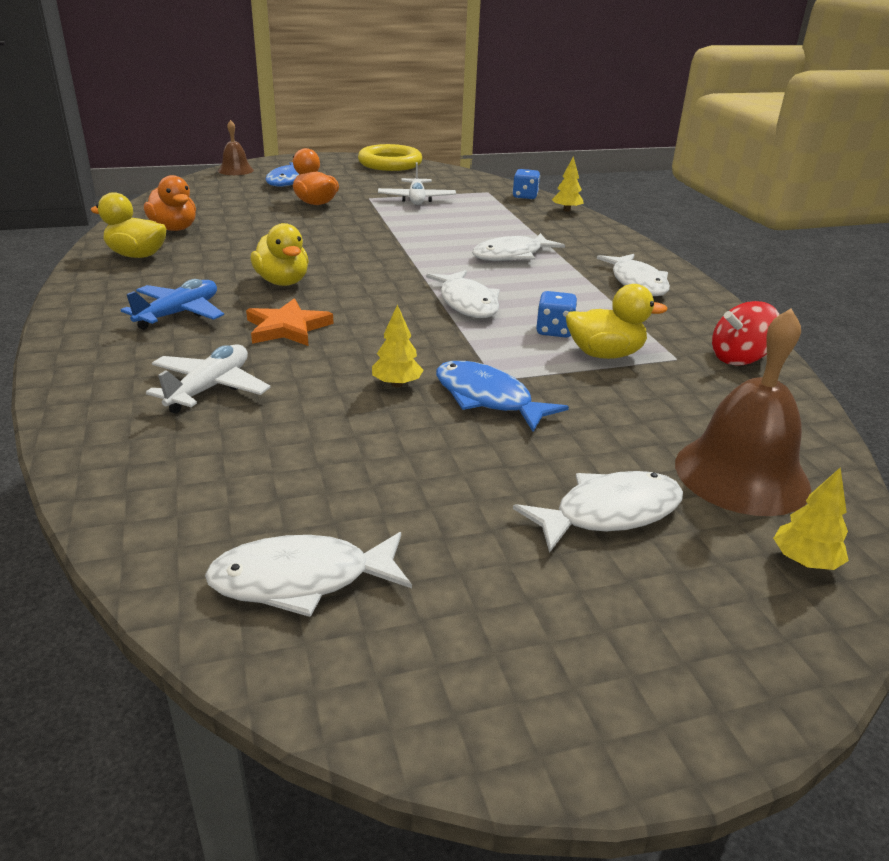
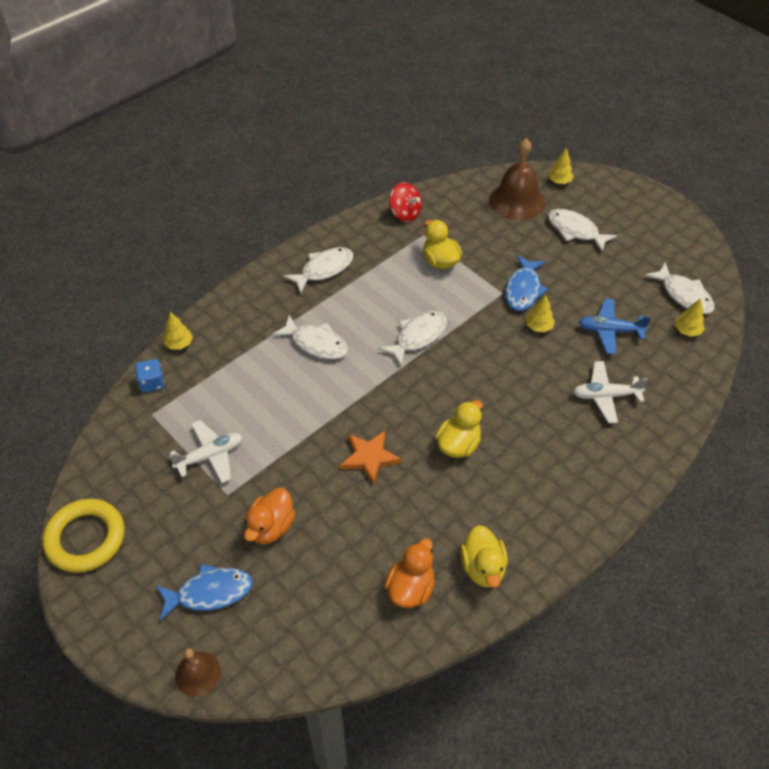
camera: 115 degrees left, 20 degrees up
blue plane [121,279,224,330] -> blue plane moved to [579,298,651,354]
orange star [246,299,334,346] -> orange star moved to [340,431,402,485]
blue dice [536,291,577,338] -> none
none -> yellow tree [675,298,705,337]

